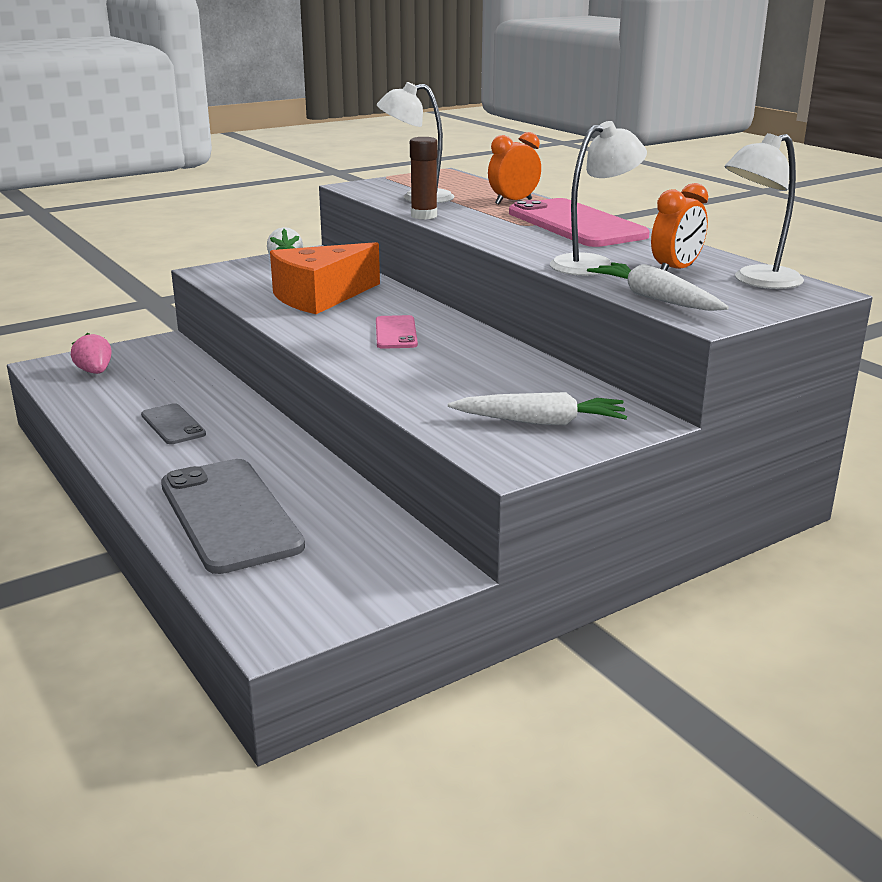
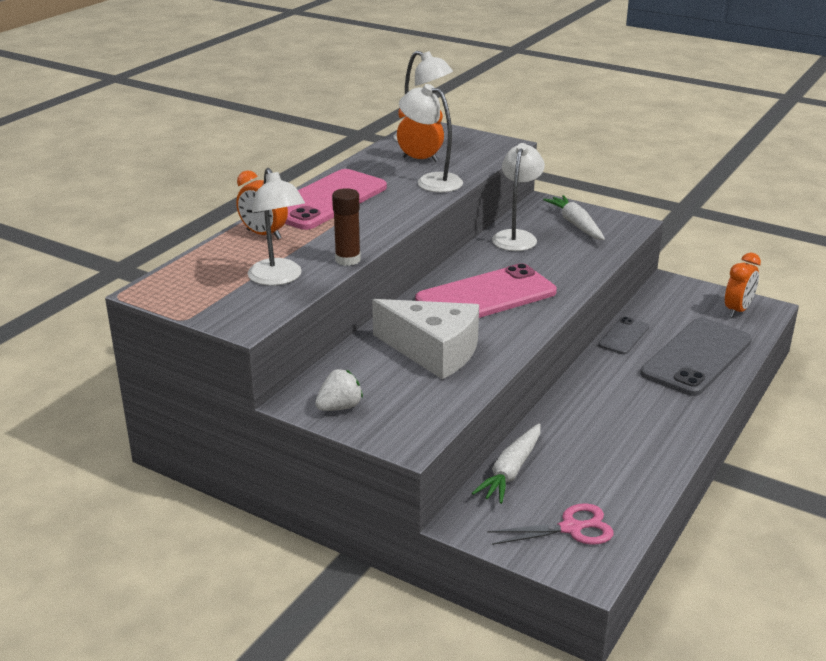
camera: 115 degrees left, 5 degrees up
pink strawberry [71,333,112,374] -> pink scissors [487,503,614,545]
grey phone [141,403,206,444] -> grey phone moved to [598,317,649,354]
orange cheese [270,242,380,314] -> white cheese [372,299,479,379]
pink phone [376,315,418,349] -> pink phone [415,263,557,318], size x2.01
white carrot [587,262,729,311] -> white carrot moved to [472,423,541,504]
none -> white lamp [492,143,545,251]
none -> orange clock [725,253,761,318]

